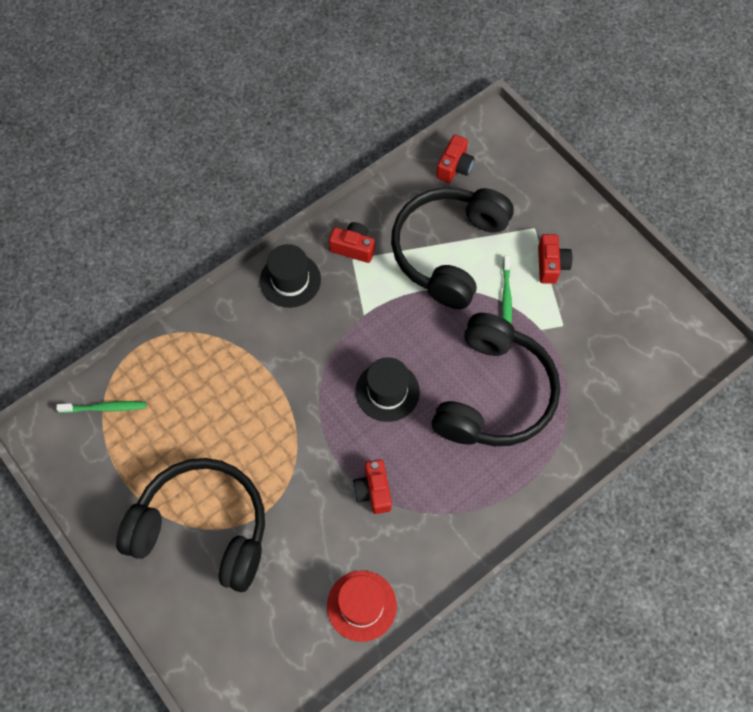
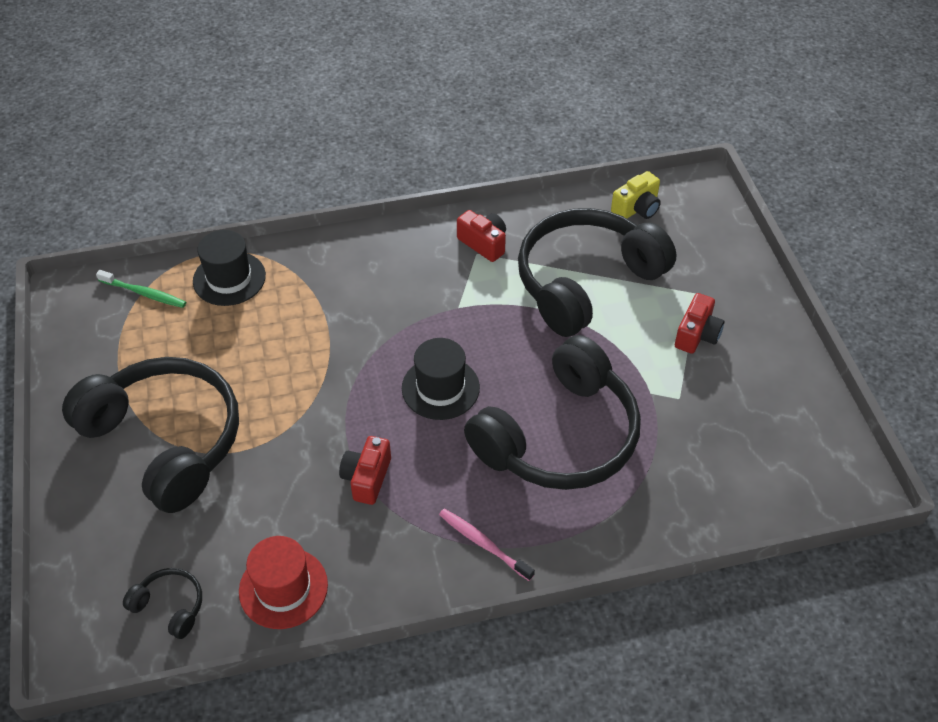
camera: 25 degrees right, 15 degrees down
black hat [260,244,321,308] -> black hat moved to [193,230,266,306]
red camera [436,135,475,183] -> yellow camera [611,171,661,219]
green toothbrush [502,255,512,324] -> none
none -> black headphones [123,568,202,639]
none -> pink toothbrush [439,509,535,581]

